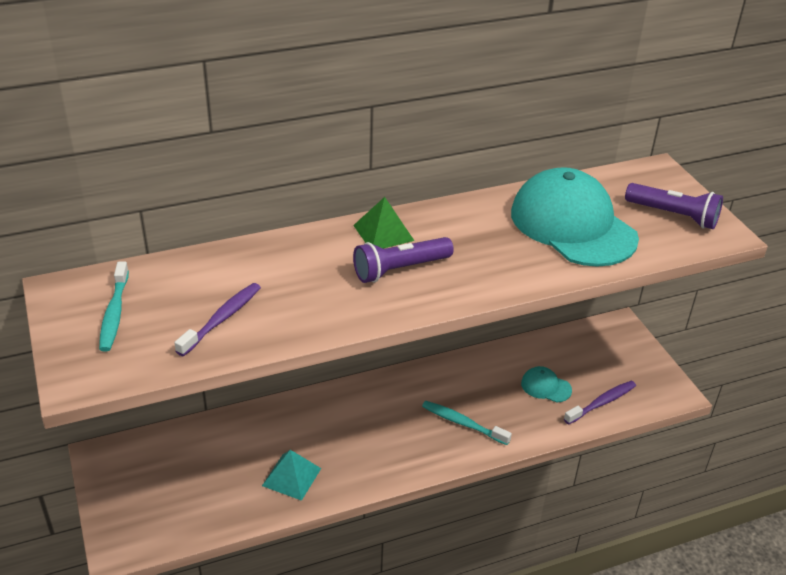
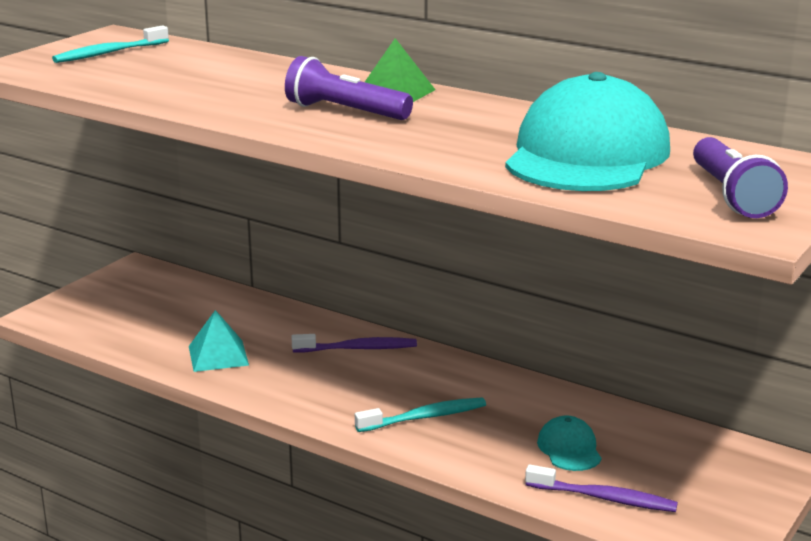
camera: 55 degrees right, 15 degrees down
purple toothbrush [174,283,261,356] -> purple toothbrush moved to [292,334,417,353]
turquoise toothbrush [422,401,512,445] -> turquoise toothbrush turned 75 degrees clockwise [355,398,486,432]

